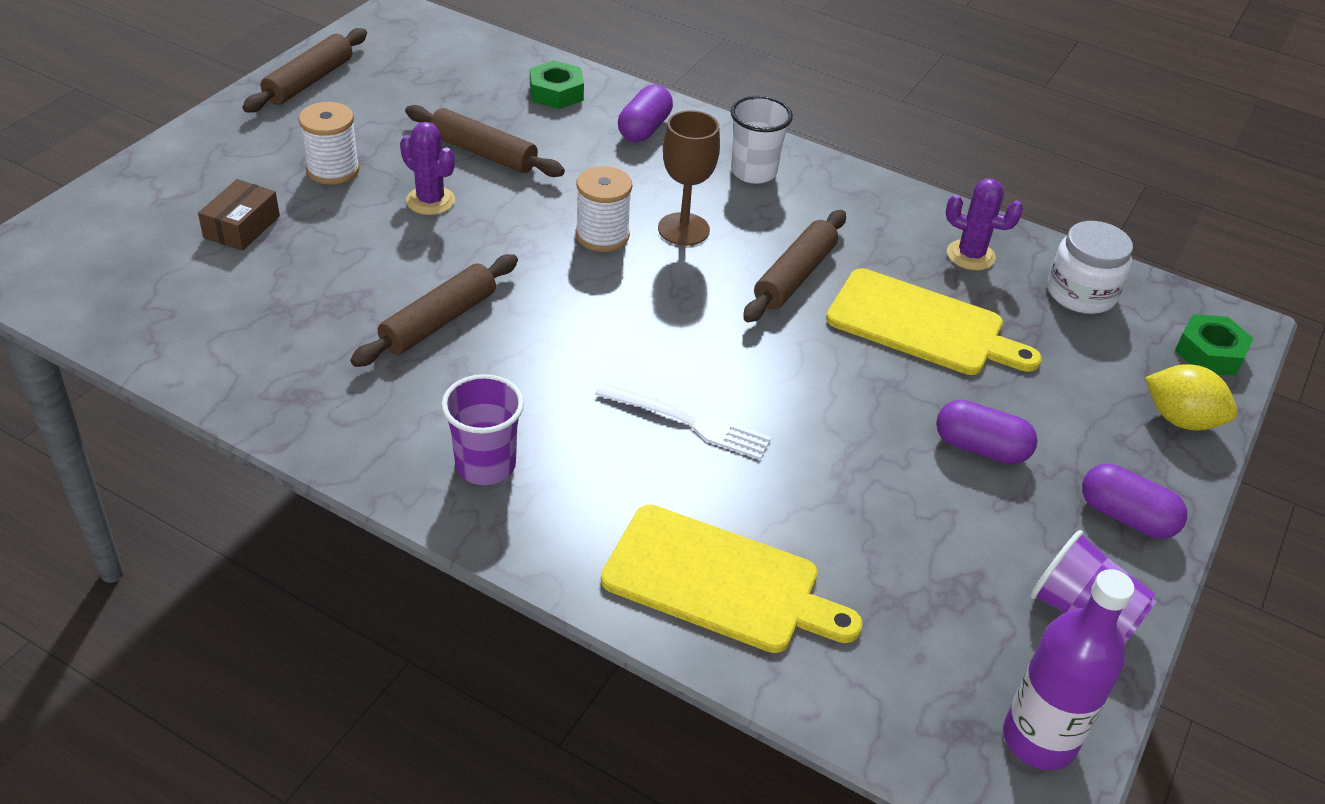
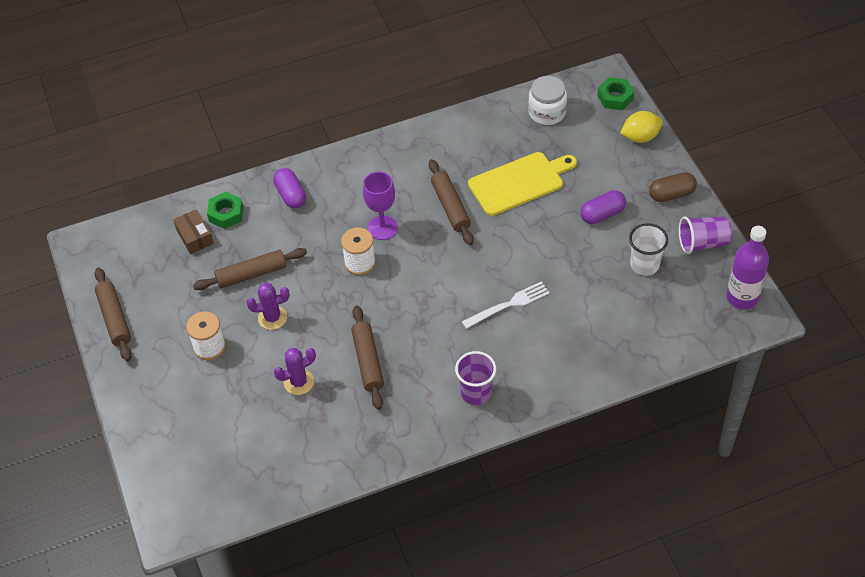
camera: 45 degrees left, 10 degrees up
brown box [198,179,280,251] -> brown box moved to [173,209,214,254]
yellow cutting board [601,504,863,653] -> none
brown goblet [658,110,720,246] -> purple goblet [363,172,398,240]
white cup [730,96,793,184] -> white cup moved to [629,223,668,276]
purple cactus [946,178,1023,270] -> purple cactus moved to [274,348,316,395]
purple capsule [1082,464,1187,539] -> brown capsule [649,172,697,202]

